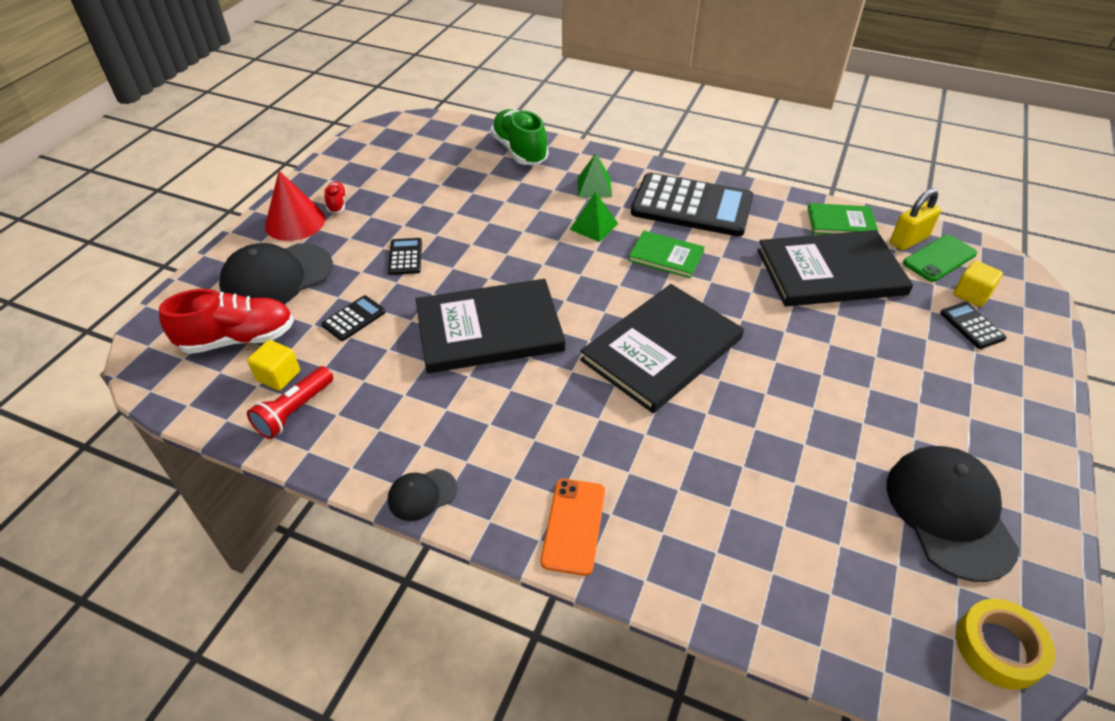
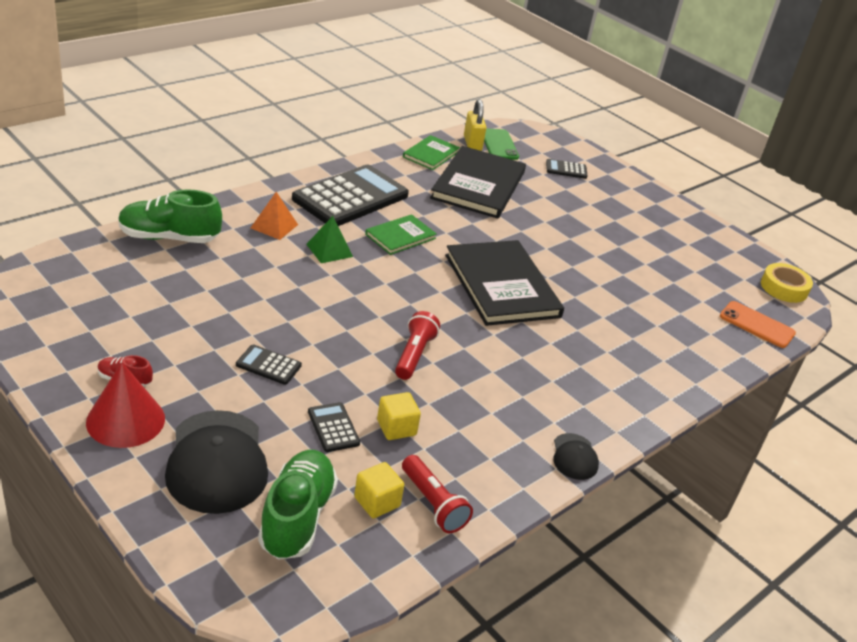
camera: 70 degrees left, 10 degrees down
red shoe [159,289,294,354] -> green shoe [258,450,338,560]
black book [416,279,566,373] -> red flashlight [395,311,440,380]
orange phone [541,479,605,576] -> orange phone moved to [720,301,796,348]
green pyramid [577,153,612,197] -> orange pyramid [251,192,298,240]
black cap [887,446,1019,582] -> none
yellow cube [953,260,1003,307] -> yellow cube moved to [377,392,421,440]

